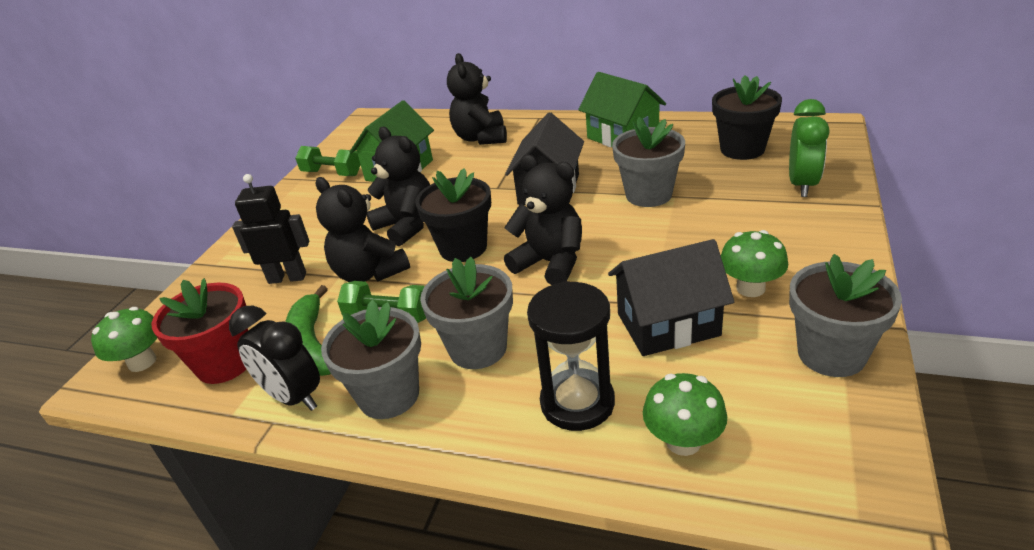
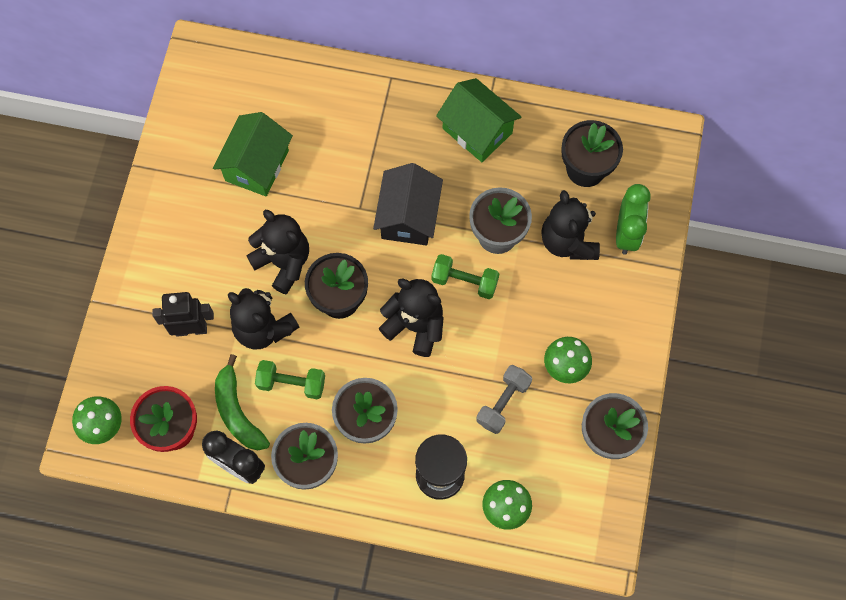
camera: 10 degrees left, 35 degrees up
green dumbbell [295,146,361,176] -> green dumbbell moved to [431,254,499,299]
black teddy bear [447,53,507,145] -> black teddy bear moved to [541,190,600,260]
black house [608,239,734,356] -> grey dumbbell [476,365,532,434]

